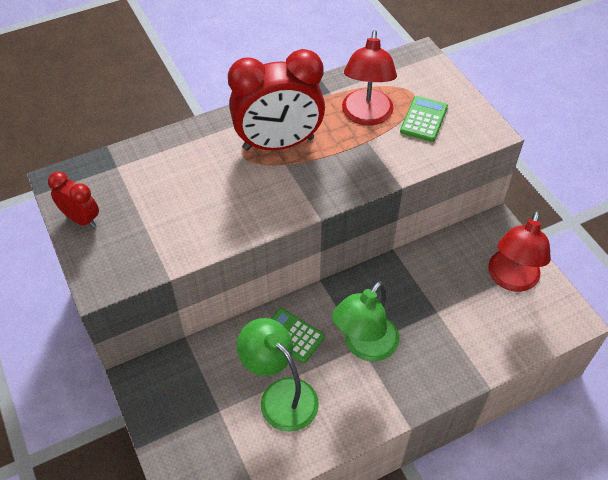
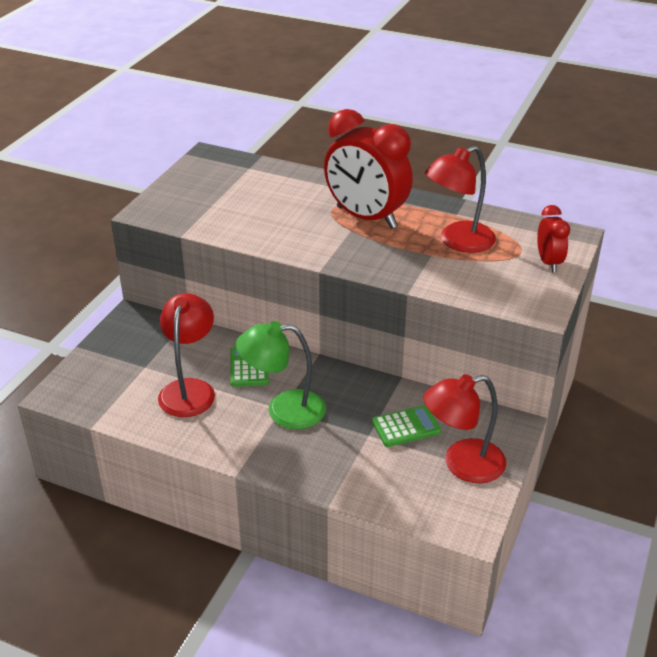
camera: 50 degrees right, 15 degrees down
red clock [48,171,99,228] -> red clock moved to [537,205,570,272]
green lamp [237,318,319,432] -> red lamp [158,293,215,417]
green calculator [400,96,448,142] -> green calculator moved to [372,405,441,447]

